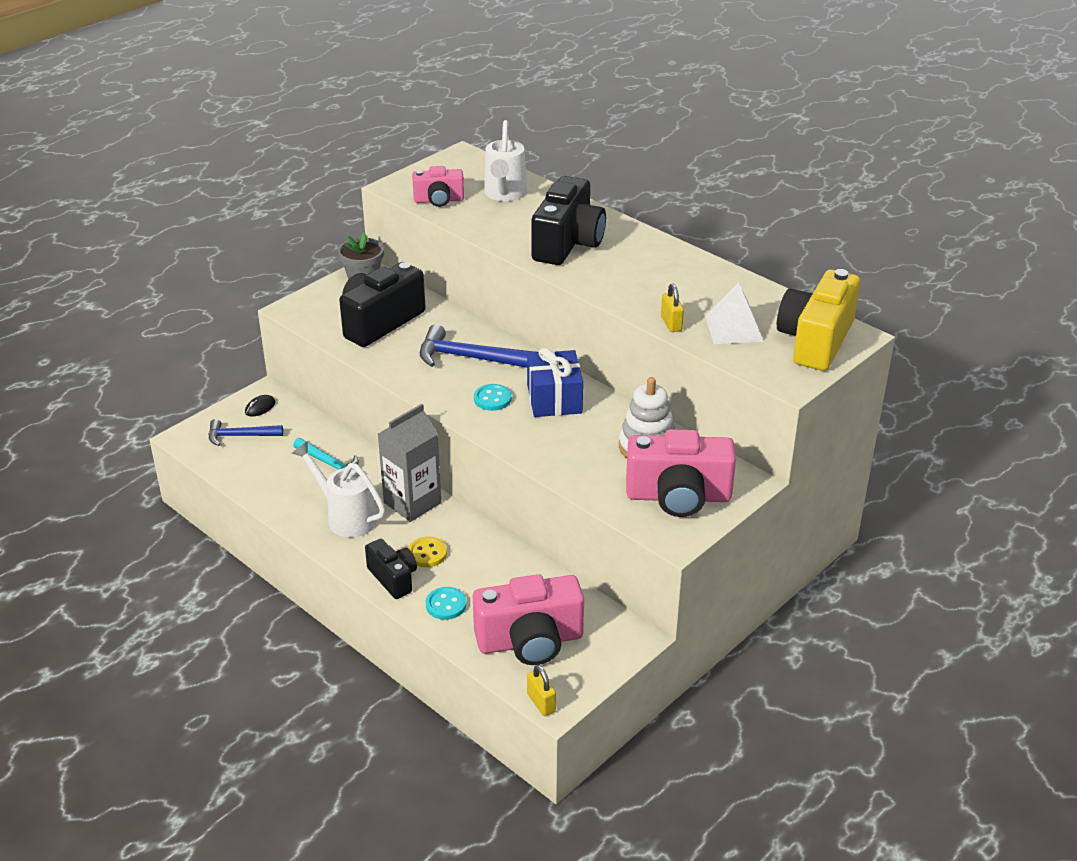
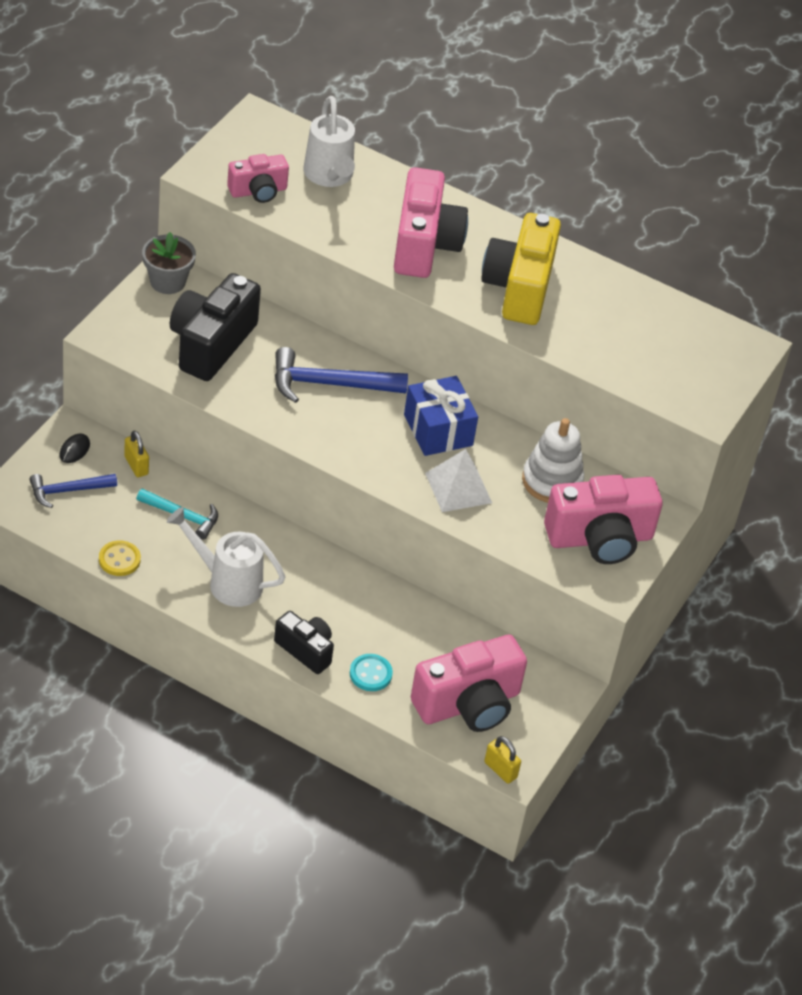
camera: 20 degrees left, 10 degrees up
grey carton [378,404,441,522] -> none
yellow button [408,537,447,567] -> yellow button moved to [99,540,141,576]
turquoise button [474,384,512,411] -> none
black camera [532,176,606,265] -> pink camera [394,167,468,278]
yellow padlock [661,284,684,332] -> yellow padlock moved to [124,431,149,477]
white pyramid [705,283,764,344] -> white pyramid moved to [425,449,492,512]
yellow camera [777,269,860,371] -> yellow camera moved to [481,213,561,325]

